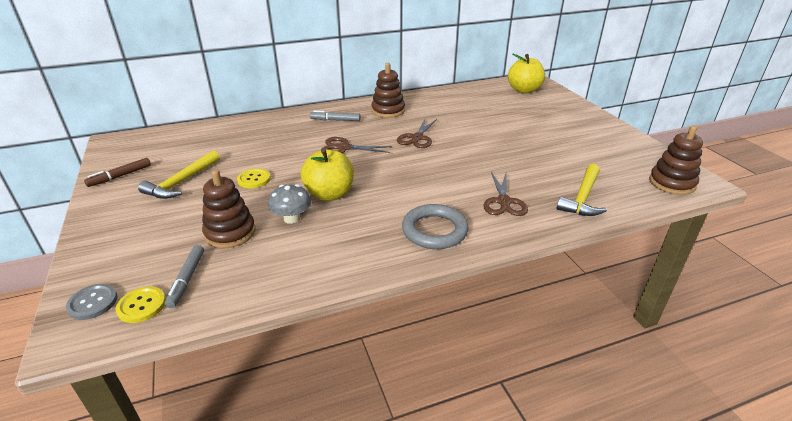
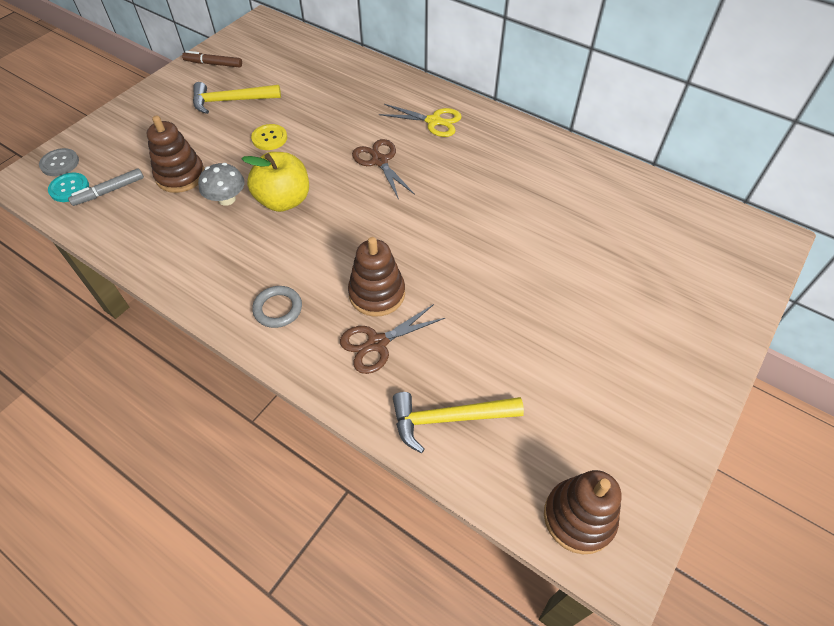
camera: 55 degrees right, 20 degrees up
yellow button [116,286,166,323] -> turquoise button [48,173,89,202]
grey marker [310,110,361,121] -> yellow scissors [379,104,462,137]
brown stacking toy [371,63,405,118] -> brown stacking toy moved to [348,237,405,317]
brown scissors [397,119,437,148] -> none
grey ring [402,204,469,249] -> grey ring [252,286,302,328], size x0.64
yellow apple [508,54,545,93] -> none

